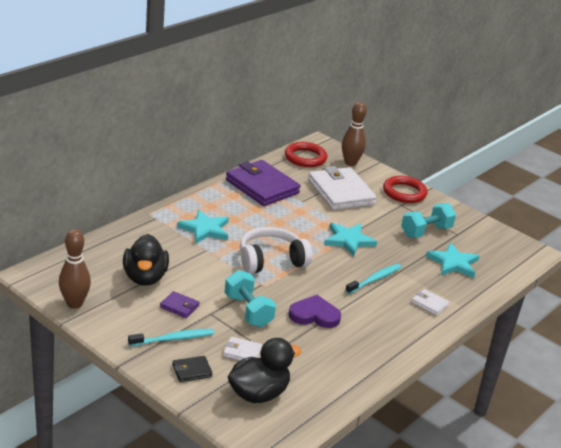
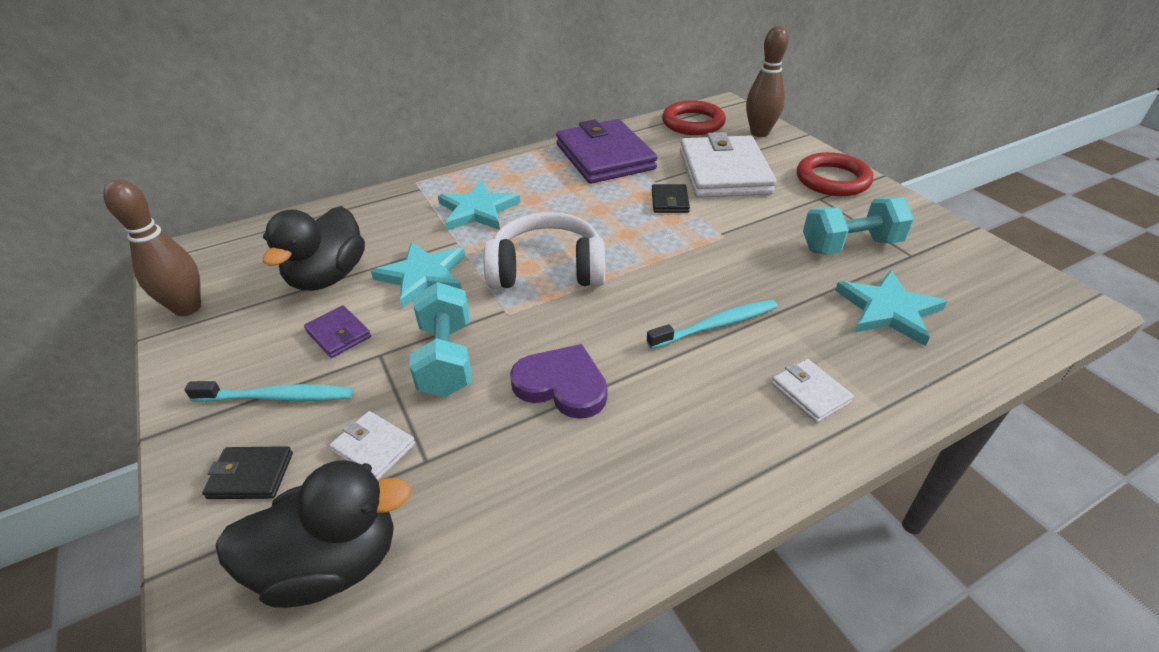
camera: 25 degrees right, 10 degrees up
turquoise star [324,223,377,256] -> turquoise star moved to [371,242,465,308]
none -> black wallet [652,184,690,213]

